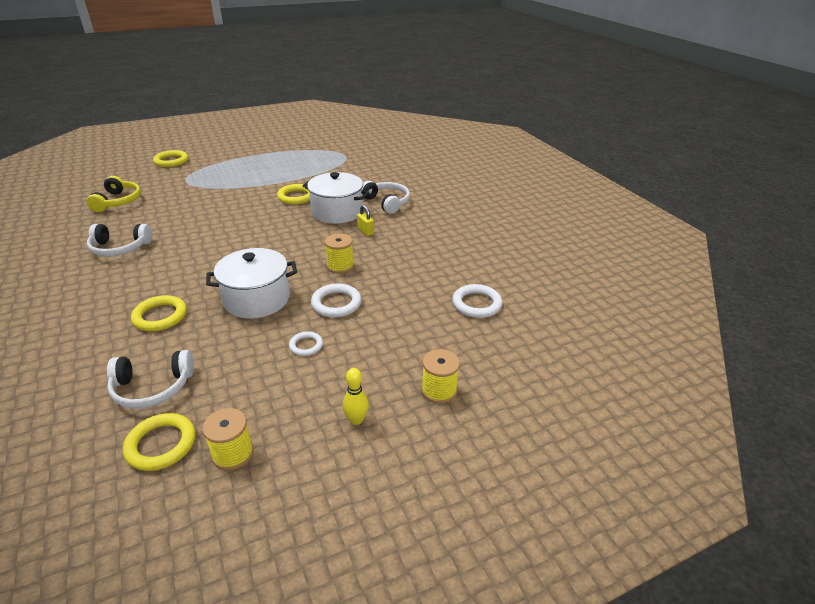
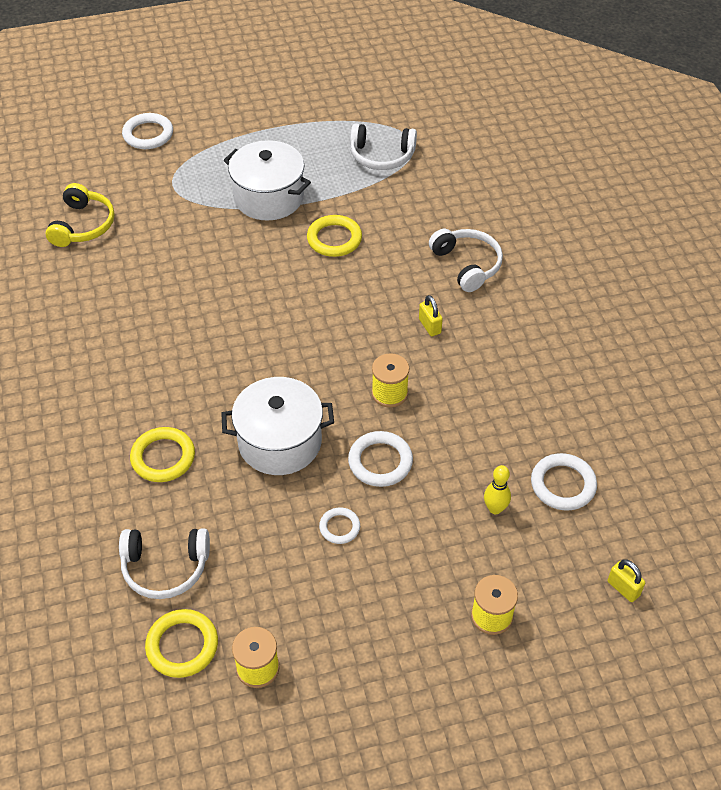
camera: 10 degrees right, 15 degrees up
white headphones [87,224,152,257] -> white headphones moved to [350,124,417,170]
yellow ring [153,150,188,167] -> white ring [122,113,173,149]
white pot [303,172,369,224] -> white pot moved to [224,140,311,220]
yellow bowling pin [343,368,369,425] -> yellow bowling pin moved to [484,465,511,514]
none -> yellow padlock [608,559,645,602]

